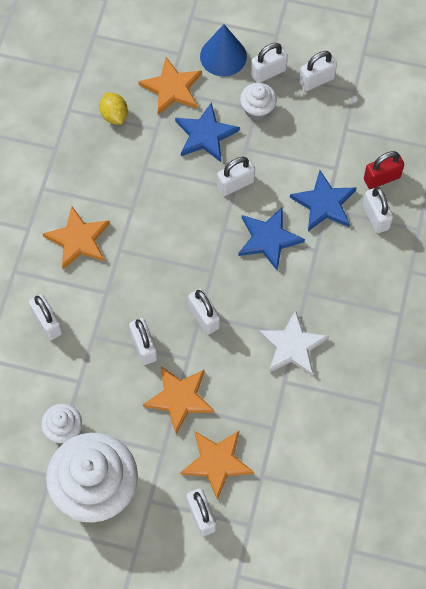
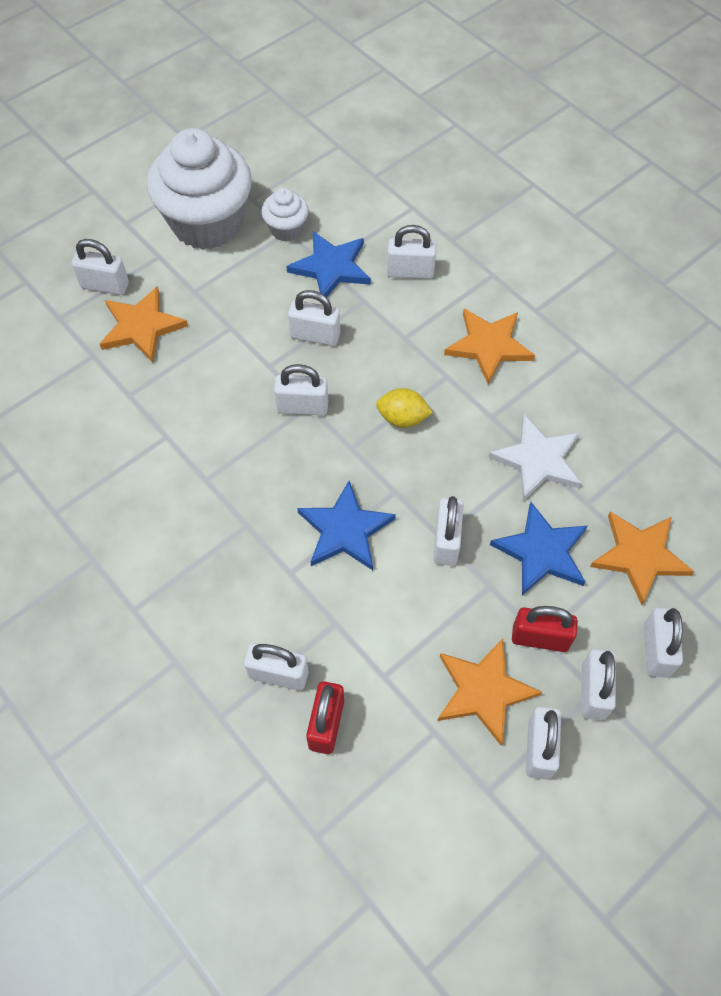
camera: 125 degrees right, 5 degrees down
yellow lemon [100,92,128,125] -> yellow lemon moved to [376,388,433,428]
orange star [143,366,214,434] -> orange star moved to [438,639,542,746]
blue cone [200,24,247,77] -> white padlock [644,608,683,678]
white cupcake [240,83,277,121] -> red padlock [512,606,578,652]
white star [259,309,329,376] -> white star moved to [488,415,582,501]
blue star [290,170,357,231] -> blue star moved to [286,231,371,297]

